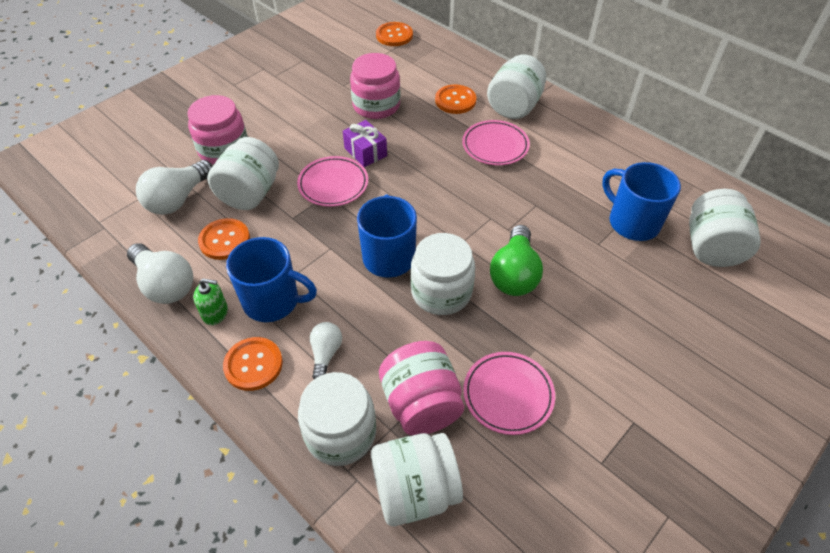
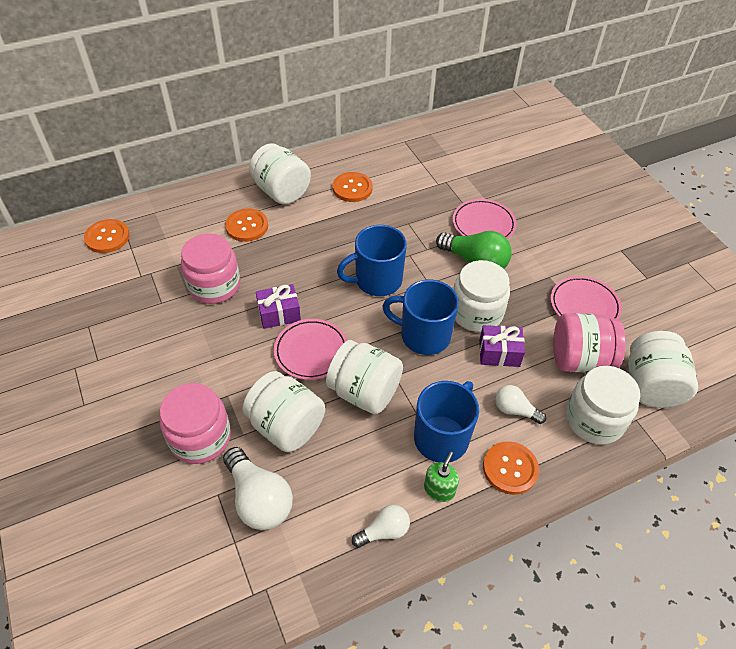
camera: 70 degrees left, 0 degrees up
white light bulb [127,243,193,304] -> white light bulb [352,505,410,548], size x0.58
orange button [198,218,250,260] -> orange button moved to [333,172,373,202]
pink plate [462,120,530,165] -> pink plate moved to [453,199,517,239]
blue mug [602,162,681,241] -> blue mug moved to [337,225,407,296]
white jar [689,189,761,267] -> white jar moved to [326,340,403,414]
none -> purple gift [479,325,525,367]

